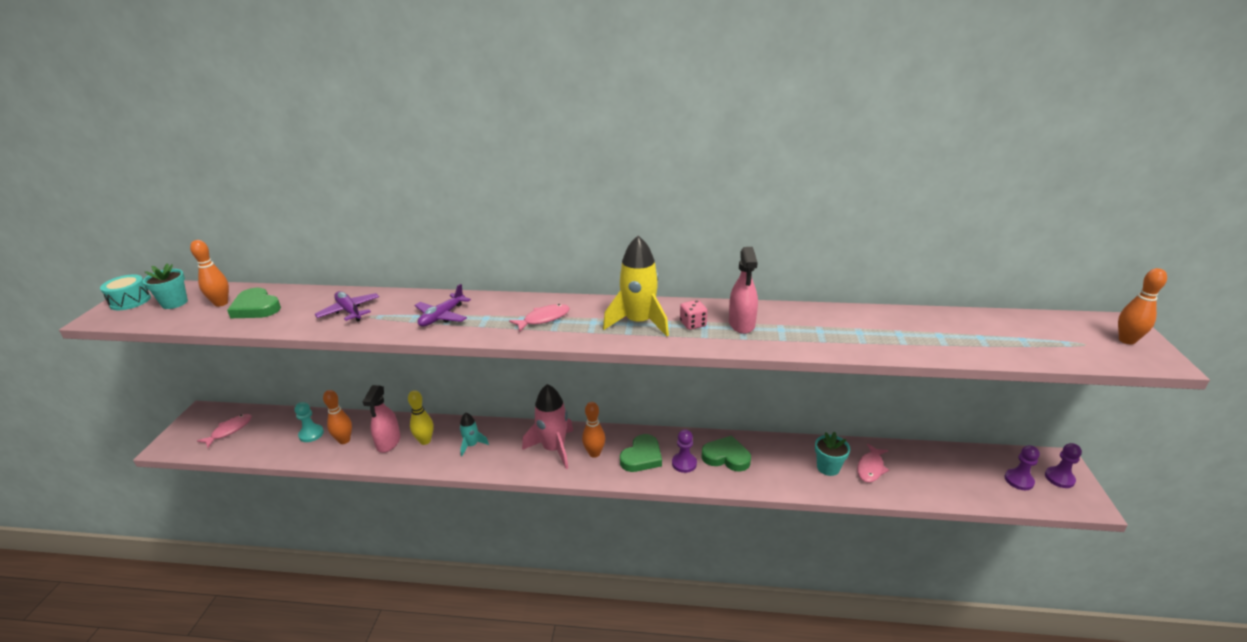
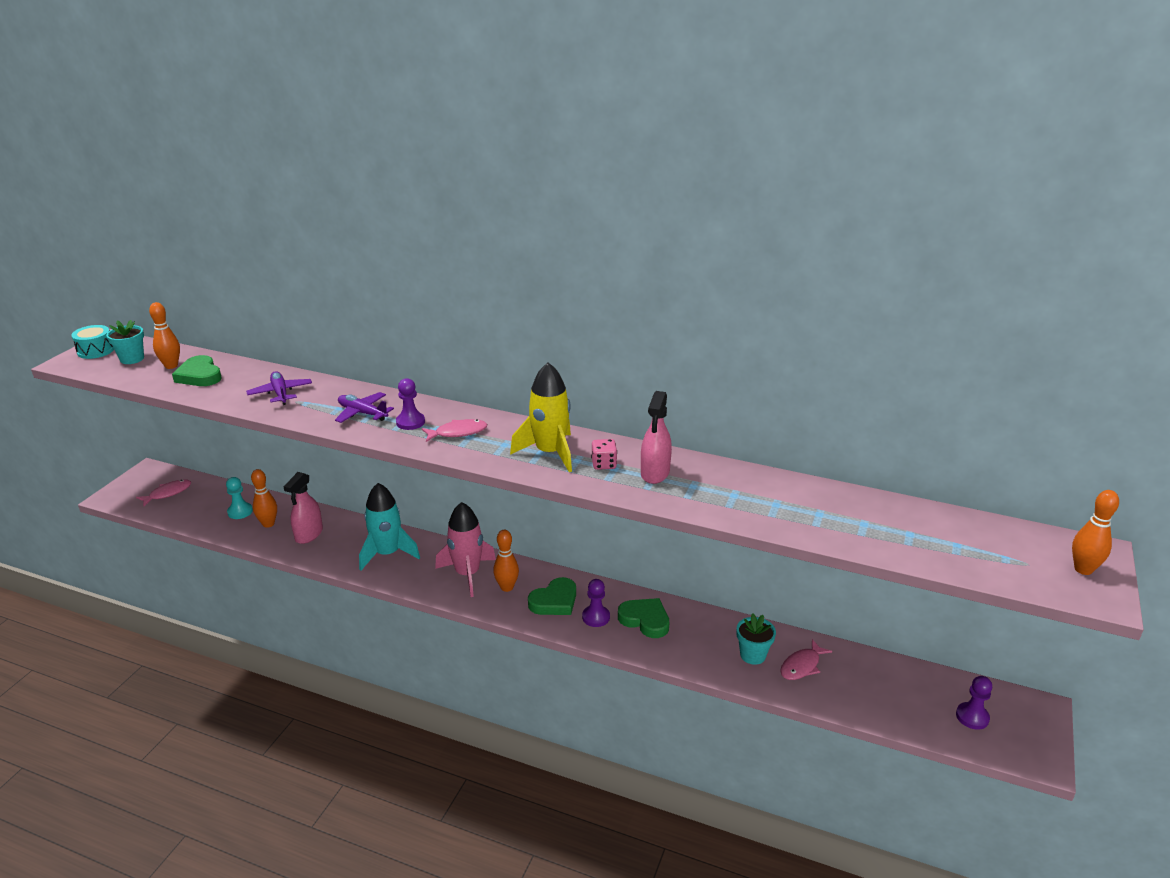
camera: 15 degrees right, 0 degrees up
yellow bowling pin [408,390,433,445] -> none
purple plane [414,284,471,327] -> purple plane turned 75 degrees clockwise [335,392,394,423]
turquoise rocket [460,412,489,456] -> turquoise rocket [359,483,420,570], size x1.88
purple pawn [1045,443,1082,488] -> purple pawn moved to [396,378,425,430]

